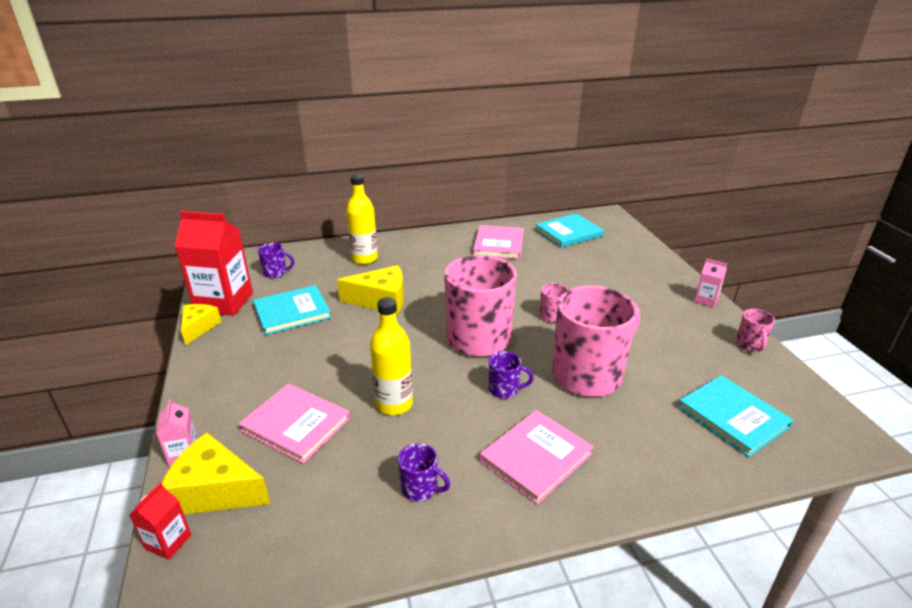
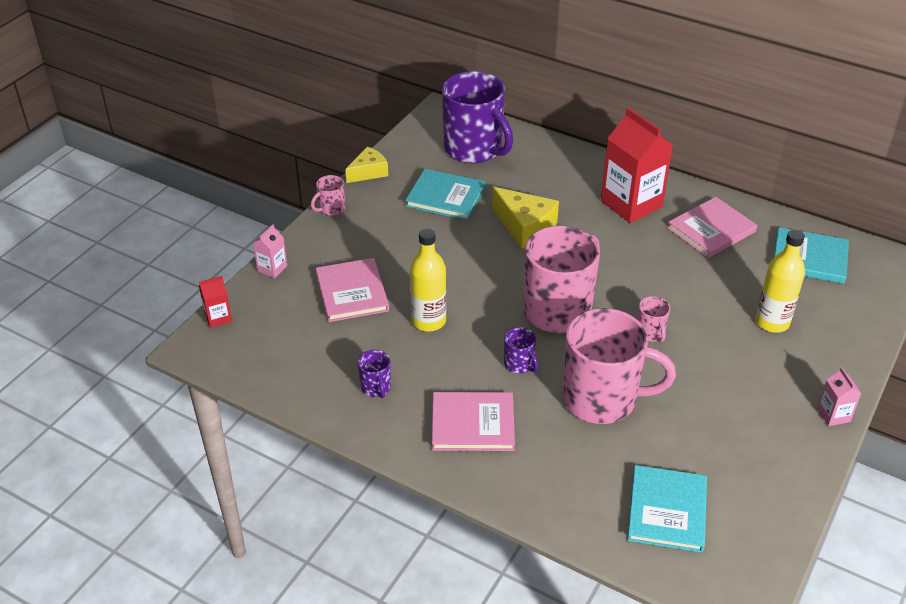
camera: 45 degrees right, 10 degrees up
yellow cheese [162,433,270,514] -> none
red carton [175,211,253,316] -> red carton moved to [601,107,673,223]
purple mug [258,243,294,278] -> purple mug [442,71,513,164], size x2.38
yellow bottle [346,174,378,265] -> yellow bottle moved to [755,230,805,333]
pink mug [736,309,775,351] -> pink mug moved to [311,175,345,216]

